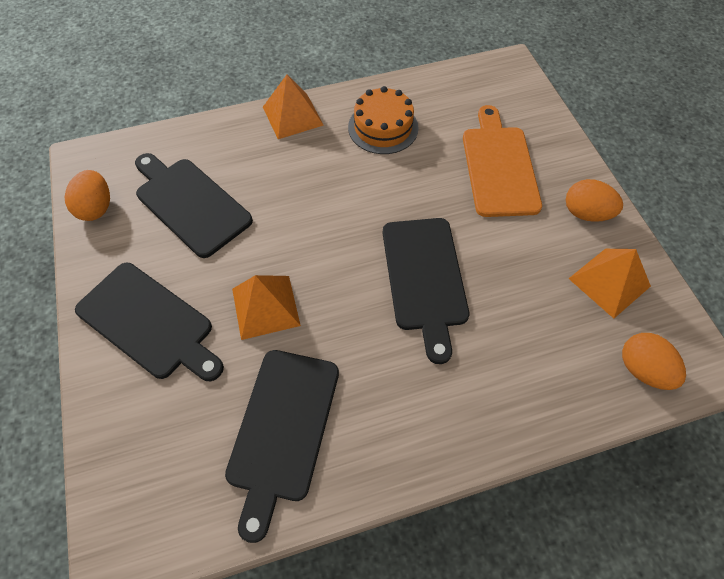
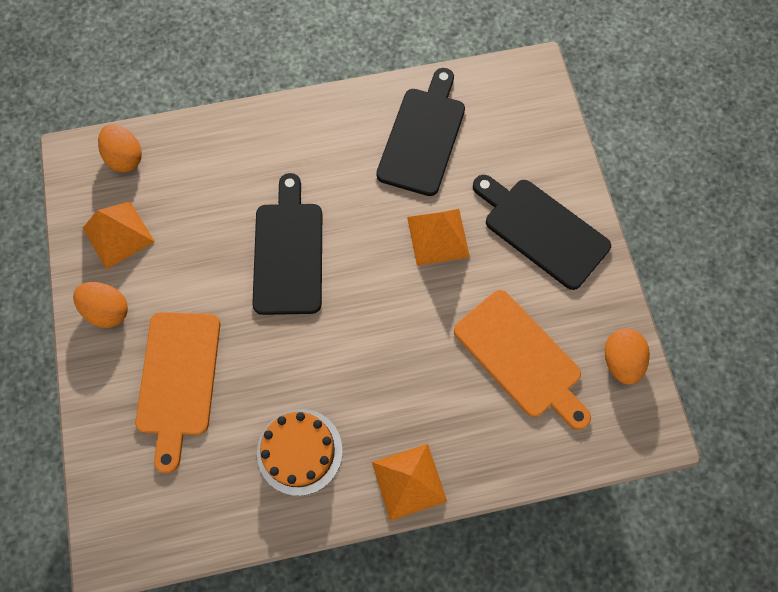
camera: 175 degrees left, 10 degrees up
black cutting board [135,153,253,258] -> orange cutting board [454,290,591,430]

